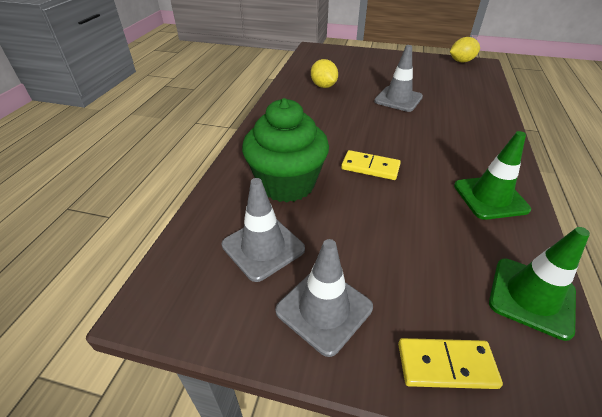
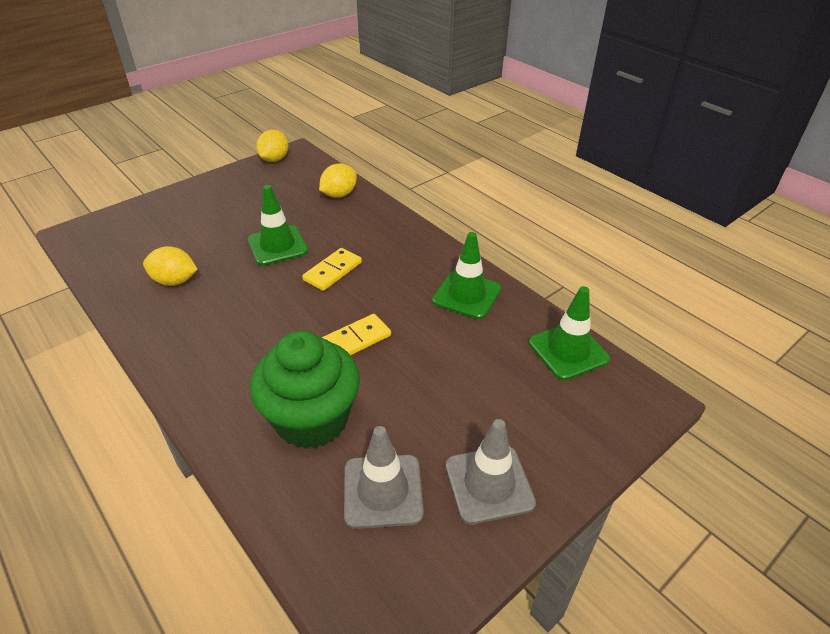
camera: 55 degrees left, 0 degrees up
grey traffic cone [374,45,423,112] -> green traffic cone [248,185,308,266]
yellow domino [398,338,503,389] -> yellow domino moved to [302,248,362,291]
none -> yellow lemon [319,164,357,198]

